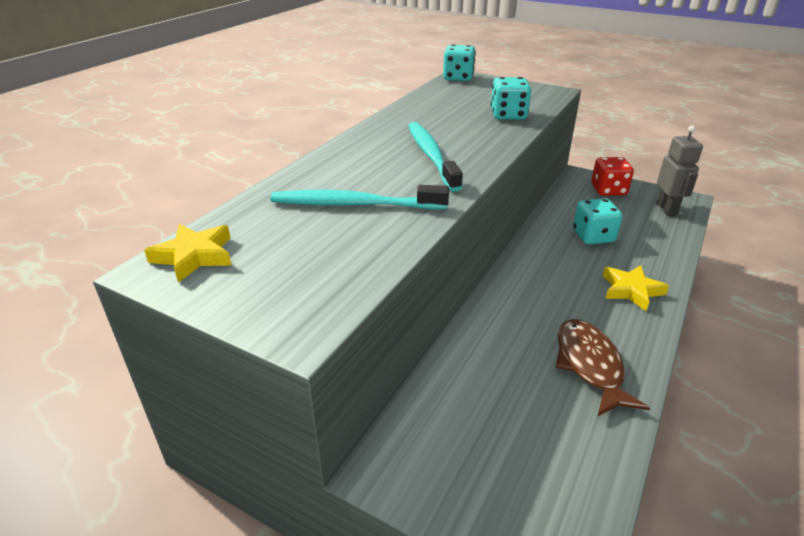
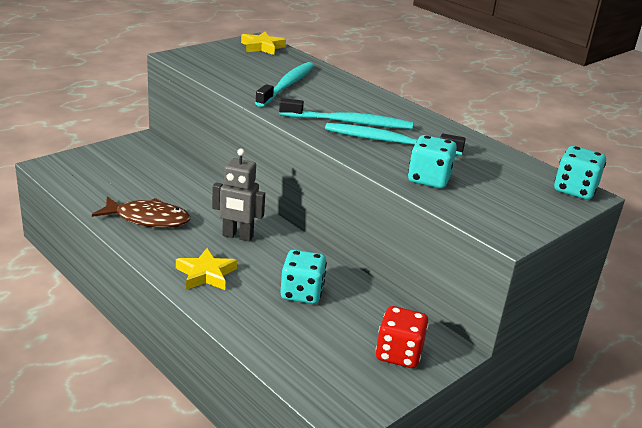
camera: 105 degrees right, 5 degrees down
grey robot [656,125,703,216] -> grey robot moved to [212,149,265,242]
none -> turquoise toothbrush [325,123,466,155]

